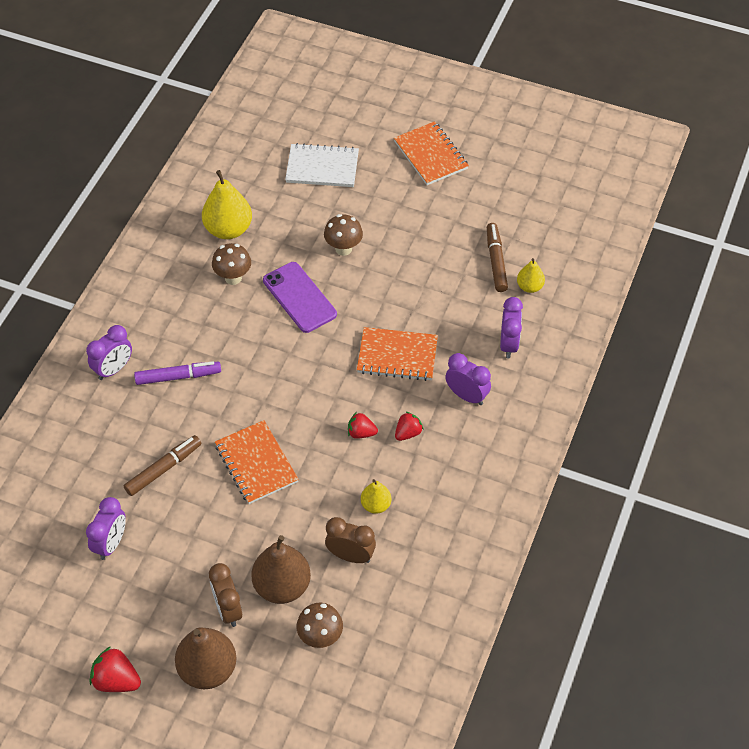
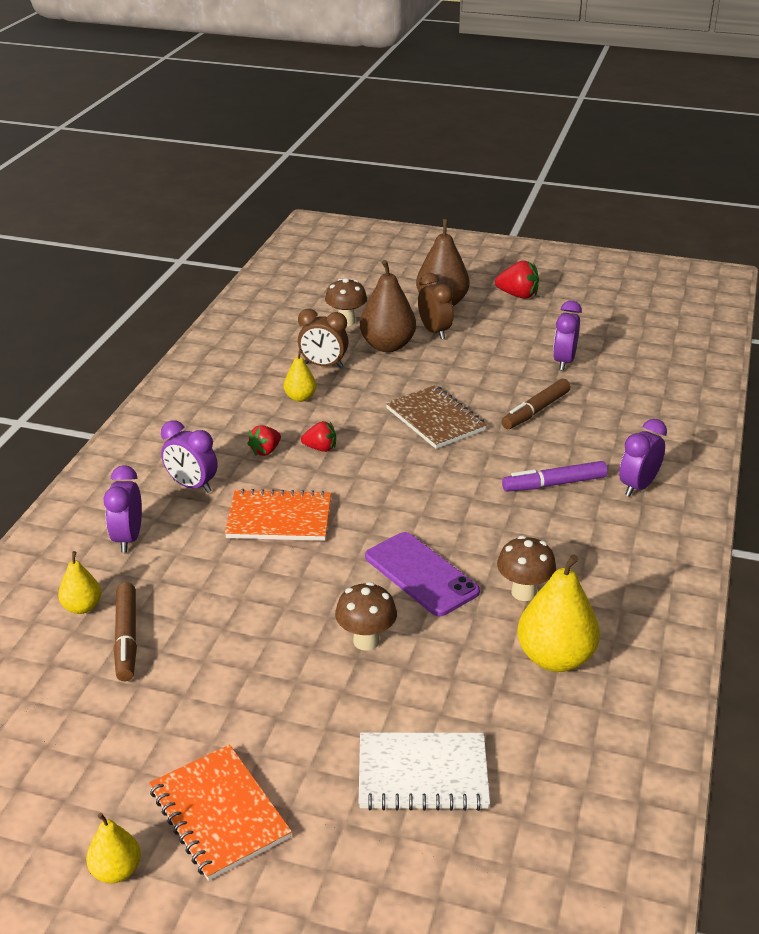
camera: 175 degrees right, 20 degrees down
orange notebook [215,420,299,504] -> brown notebook [386,385,487,449]
none -> yellow pear [86,813,141,883]

